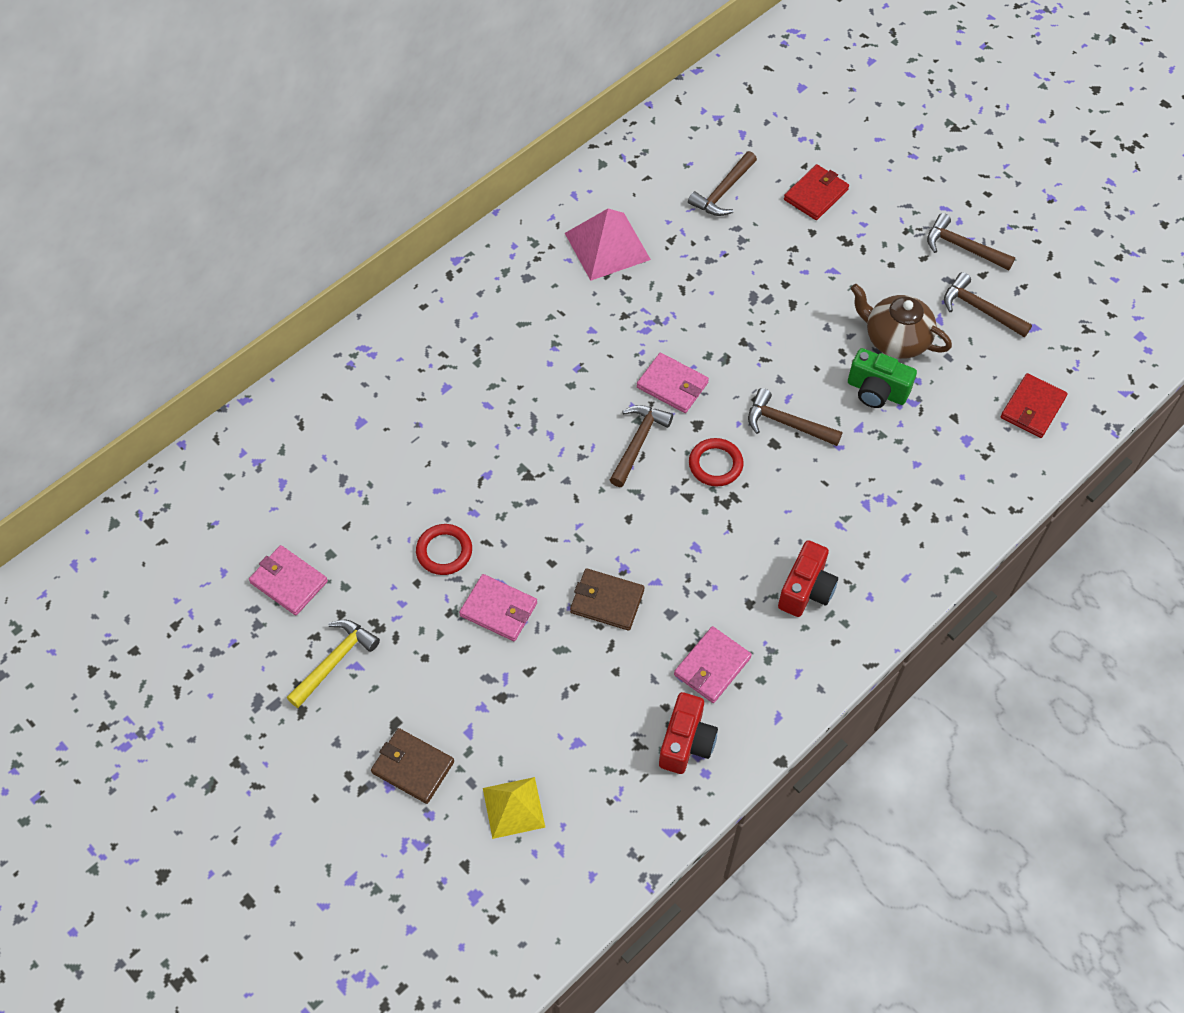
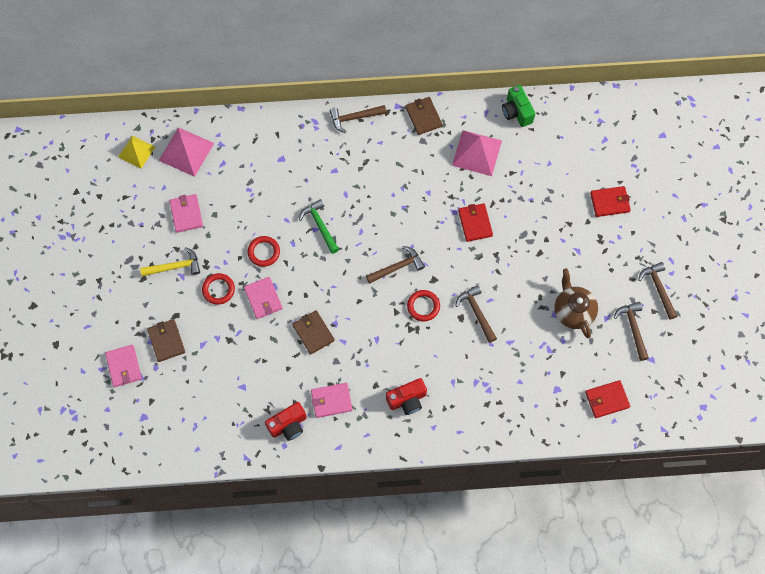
camera: 40 degrees right, 10 degrees up
yellow pyramid [483,777,545,839] -> yellow pyramid moved to [118,136,155,169]
pink wallet [637,353,709,413] -> pink wallet moved to [105,345,142,387]
brown hammer [688,151,757,216] -> brown hammer moved to [330,105,386,133]
green camera [848,348,917,408] -> green camera moved to [502,85,535,127]
none -> pink pyramid [159,127,214,177]
none -> red ring [202,273,235,305]
none -> green hammer [299,199,339,254]
none -> brown wallet [406,97,443,135]
none -> red wallet [458,203,493,242]

